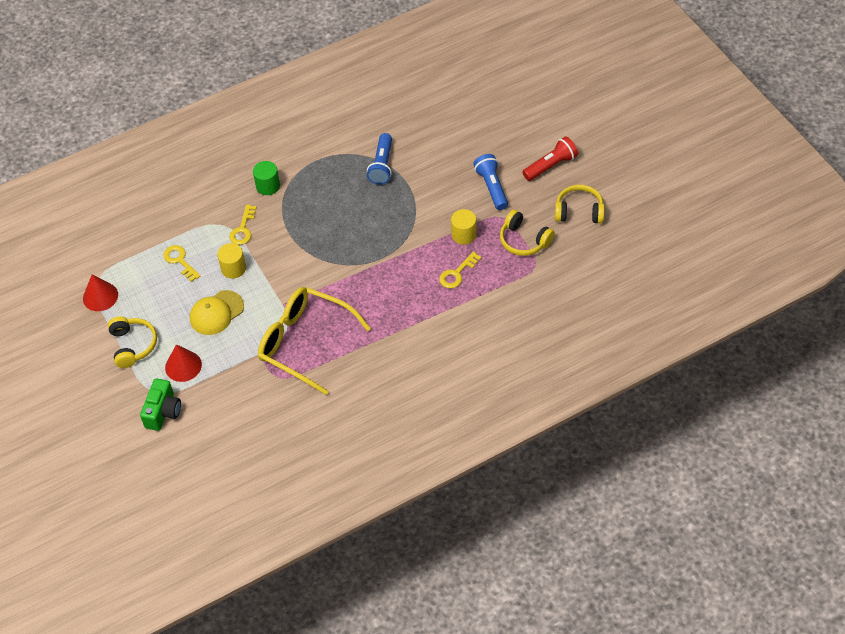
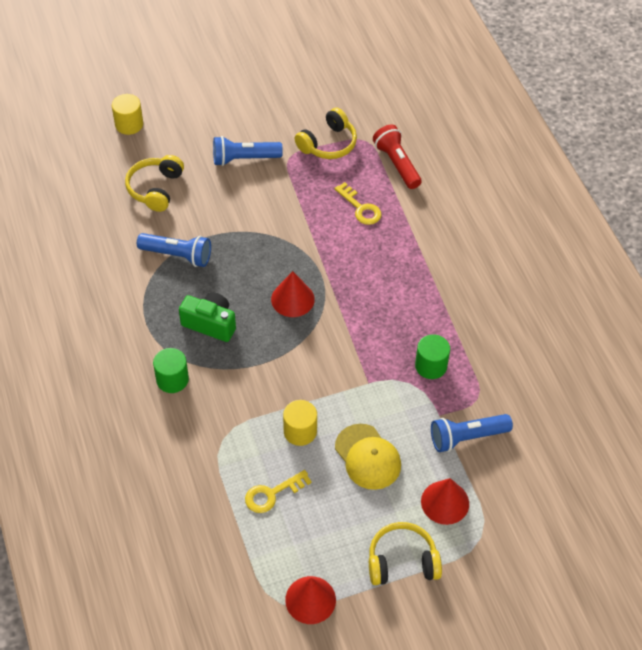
camera: 85 degrees left, 0 degrees up
green camera [140,378,181,431] -> green camera moved to [179,292,236,342]
yellow key [229,205,257,245] -> none
yellow glasses [258,287,371,395] -> green cylinder [415,334,450,379]
yellow cylinder [451,209,477,245] -> yellow cylinder moved to [112,94,143,135]
red flashlight [522,136,578,181] -> red flashlight moved to [373,124,422,189]
yellow headphones [555,185,605,223] -> yellow headphones moved to [125,155,184,212]
none -> red cone [271,271,315,317]
none -> blue flashlight [431,414,513,452]

